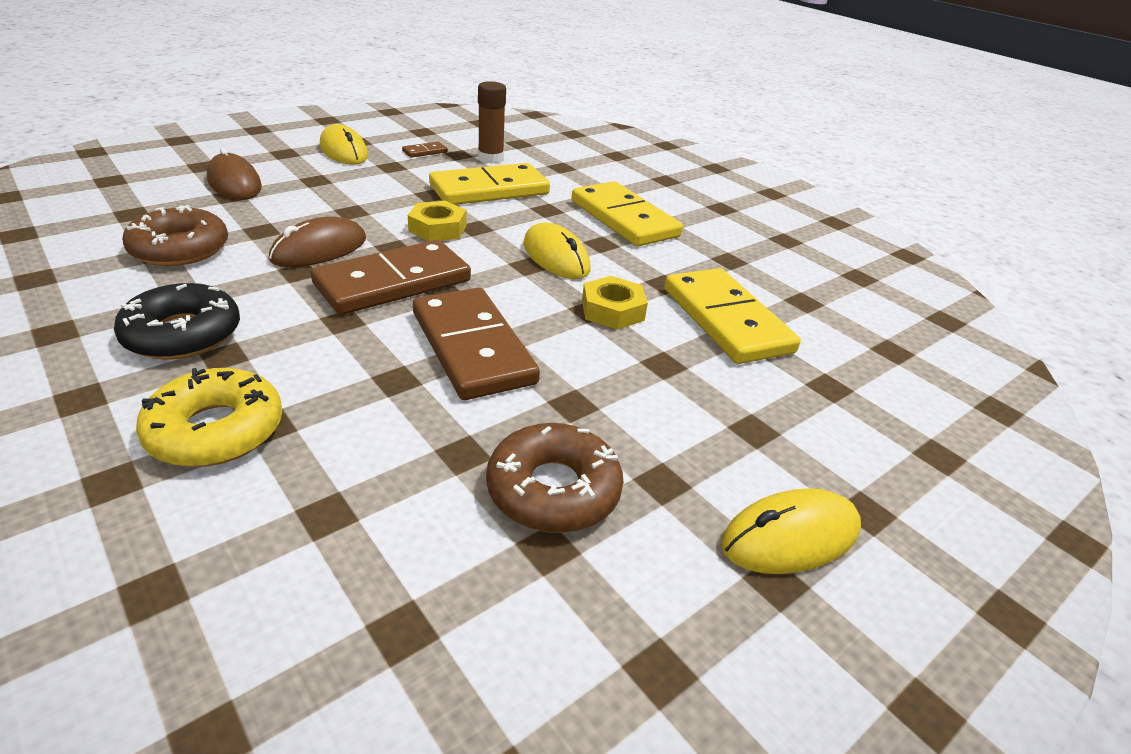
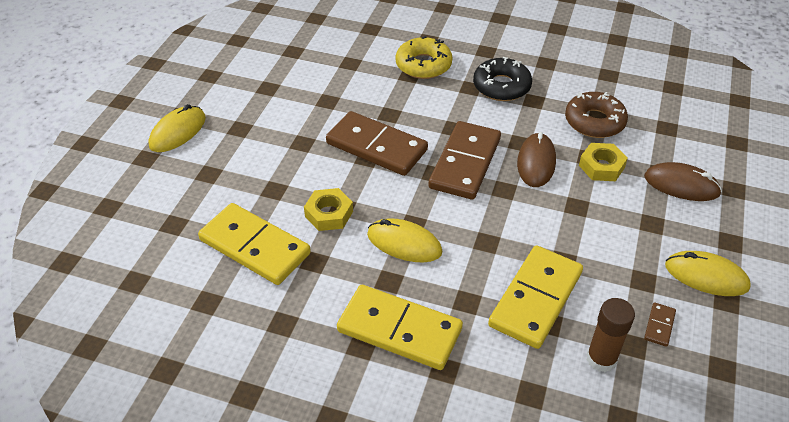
camera: 150 degrees right, 10 degrees up
yellow nut [408,201,467,241] -> yellow nut moved to [579,143,628,181]
brown donut [486,423,624,533] -> none

